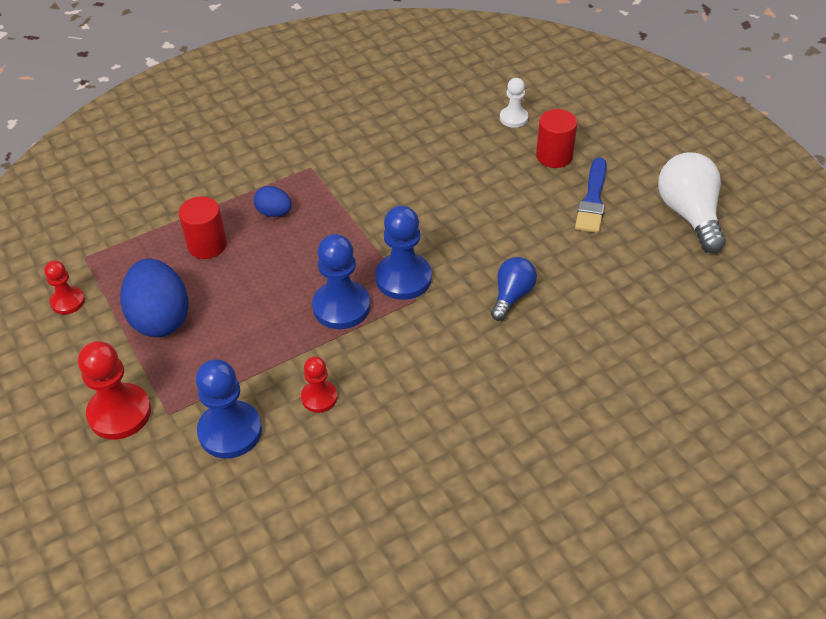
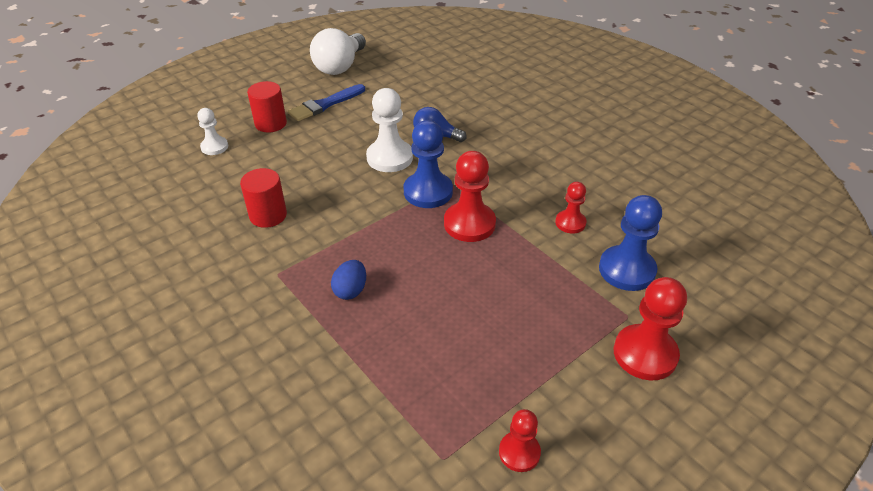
camera: 100 degrees left, 5 degrees down
blue egg [120,258,189,337] -> none
red cylinder [178,196,227,259] -> red cylinder moved to [240,168,287,228]
blue pawn [312,234,370,329] -> red pawn [444,151,496,242]
blue brush [575,157,607,233] -> blue brush turned 135 degrees clockwise [288,84,365,121]
white light bulb [658,152,726,253] -> white light bulb turned 45 degrees counterclockwise [310,28,366,75]
none -> white pawn [366,88,413,172]

